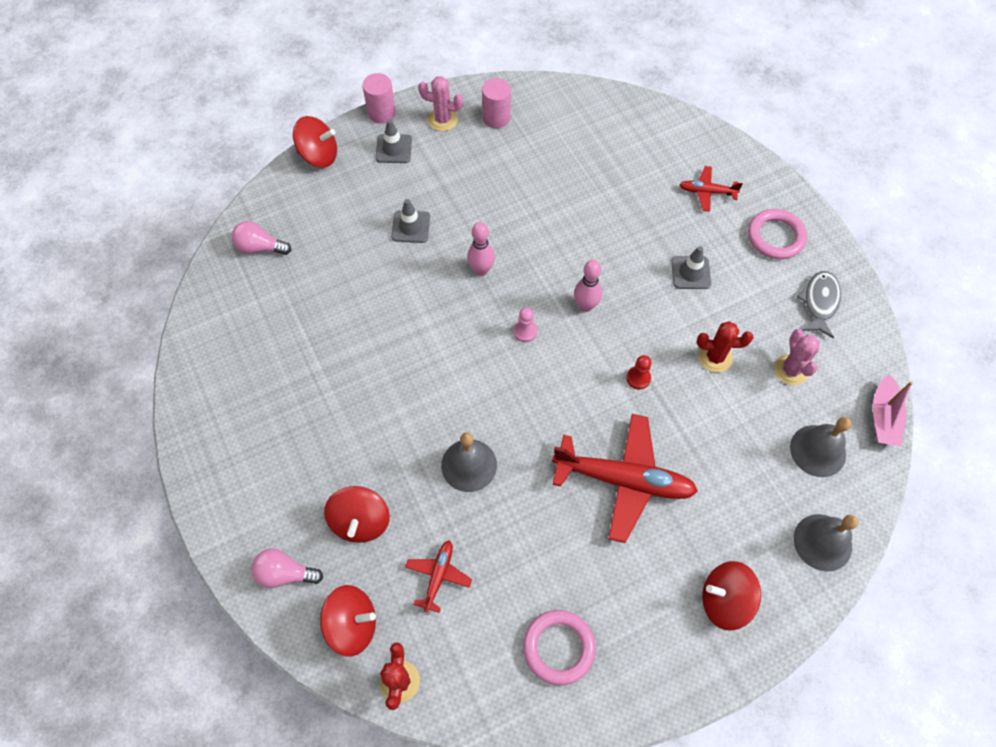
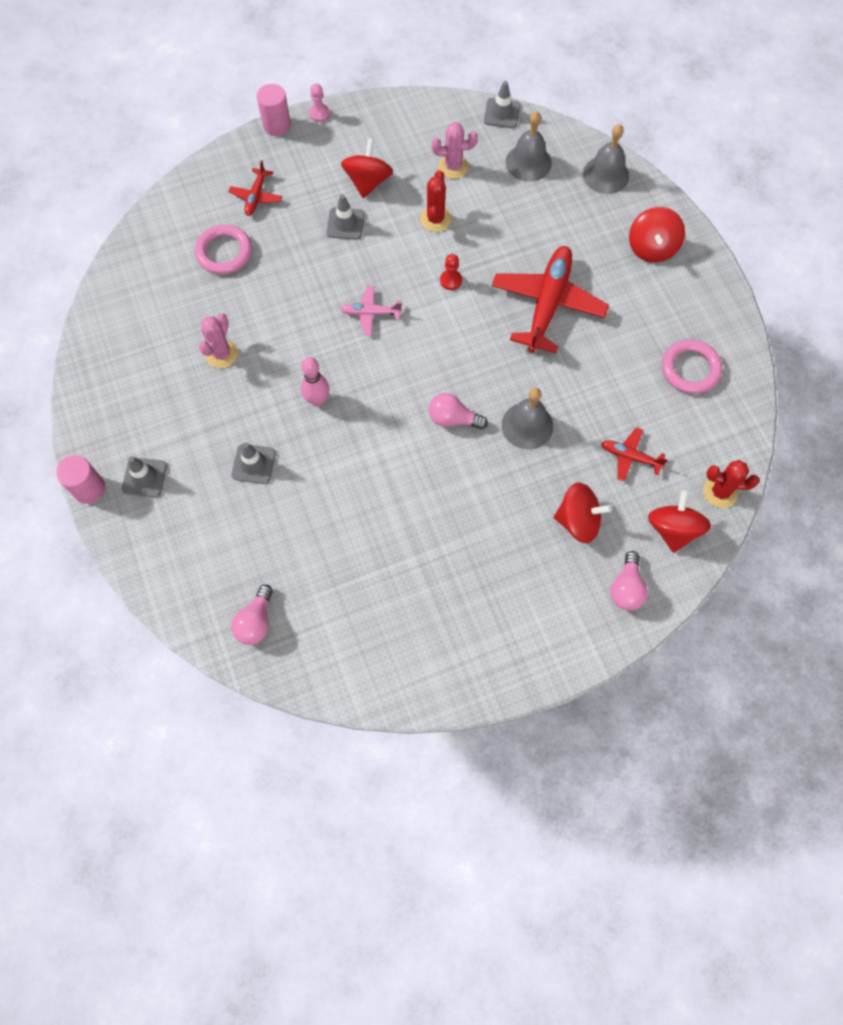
camera: 85 degrees left, 5 degrees up
red spinning top [293,116,337,168] -> red spinning top moved to [341,138,393,198]
pink cactus [418,76,463,131] -> pink cactus moved to [199,313,238,368]
pink cylinder [482,78,511,129] -> pink cylinder moved to [257,84,291,136]
pink pawn [514,307,537,342] -> pink pawn moved to [309,84,330,122]
pink bowling pin [574,260,602,312] -> pink plane [340,286,402,335]
pink ring [748,209,807,259] -> pink ring moved to [195,224,252,275]
grey fish [797,271,841,338] -> none
pink boat [873,374,913,446] -> grey traffic cone [484,81,520,128]
none -> pink light bulb [429,393,488,430]

